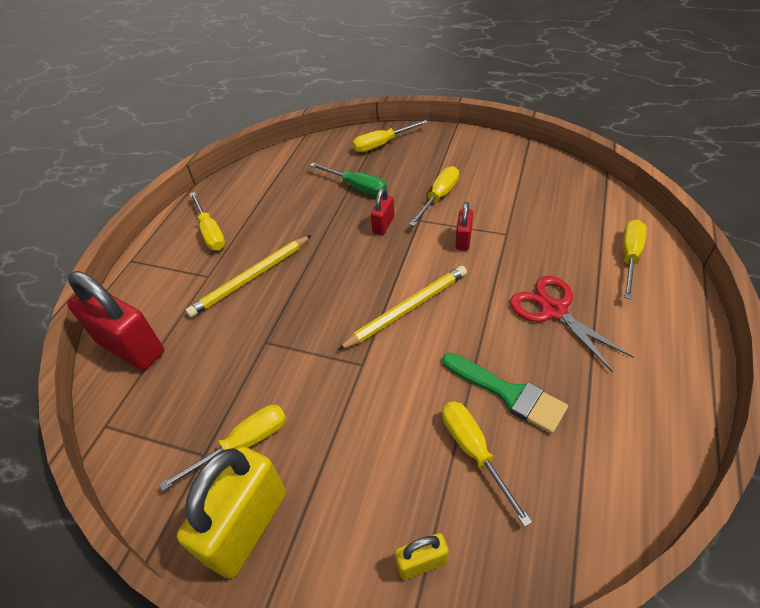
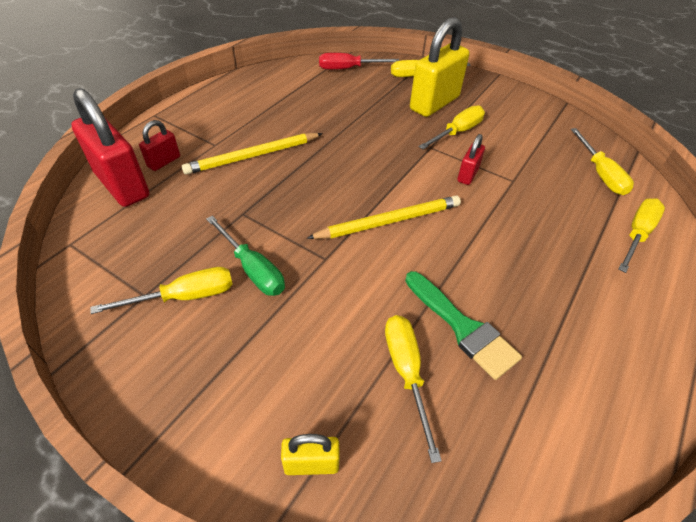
camera: 10 degrees right, 0 degrees up
yellow padlock [177,446,286,579] -> yellow padlock moved to [410,17,470,117]
yellow screwdriver [190,192,225,250] -> yellow screwdriver moved to [571,128,634,195]
green screwdriver [310,163,387,196] -> green screwdriver moved to [206,216,285,296]
red padlock [371,188,394,235] -> red padlock moved to [139,120,180,171]
red scissors [510,276,634,372] -> none
none -> red screwdriver [319,53,399,70]

